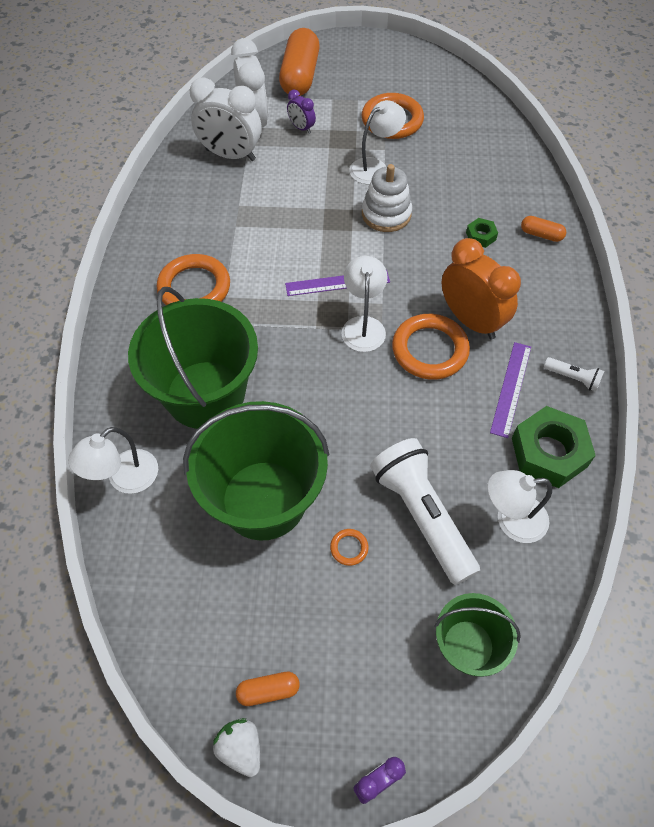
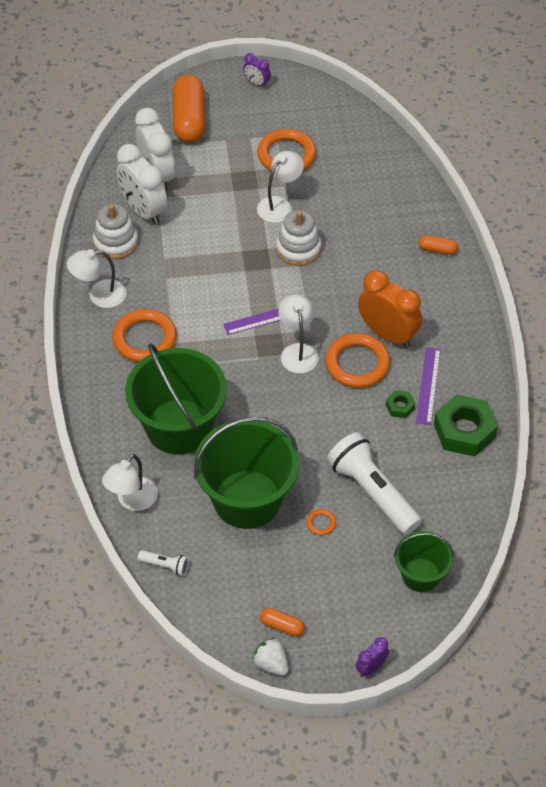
camera: 10 degrees left, 5 degrees down
white clock [190,77,261,161] -> white clock turned 45 degrees clockwise [116,144,167,225]
orange capsule [236,672,300,706] -> orange capsule turned 45 degrees clockwise [260,608,305,636]
purple clock [287,90,316,134] -> purple clock moved to [243,53,271,88]
green nut [466,218,498,248] -> green nut moved to [386,390,416,418]
white lamp [488,470,552,543] -> white lamp moved to [67,249,126,308]
white flashlight [544,357,604,392] -> white flashlight moved to [138,550,189,576]
none -> white stacking toy [93,204,138,259]

